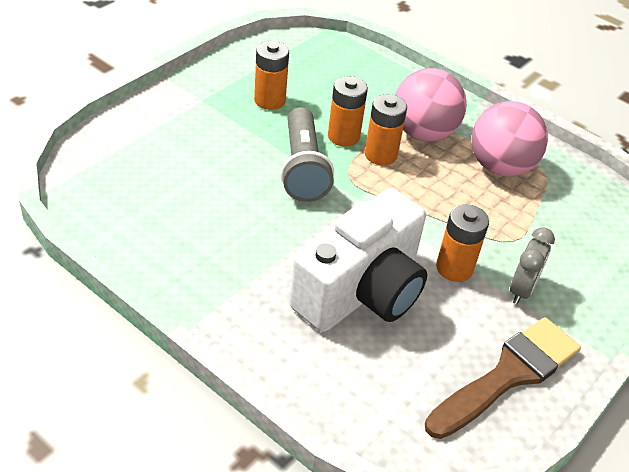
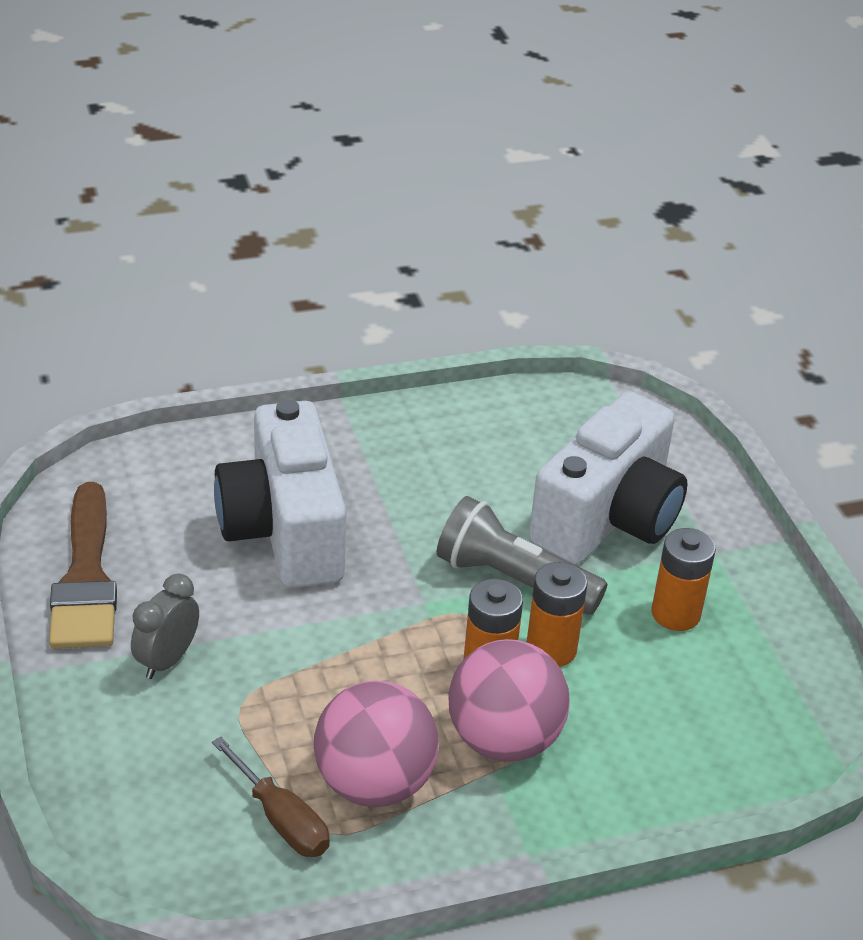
camera: 125 degrees right, 5 degrees down
orange battery [436,204,489,282] -> none
grey clock [510,227,555,304] -> grey clock turned 60 degrees clockwise [131,574,199,679]
none -> brown screwdriver [212,737,330,857]
none -> white camera [529,391,688,565]

